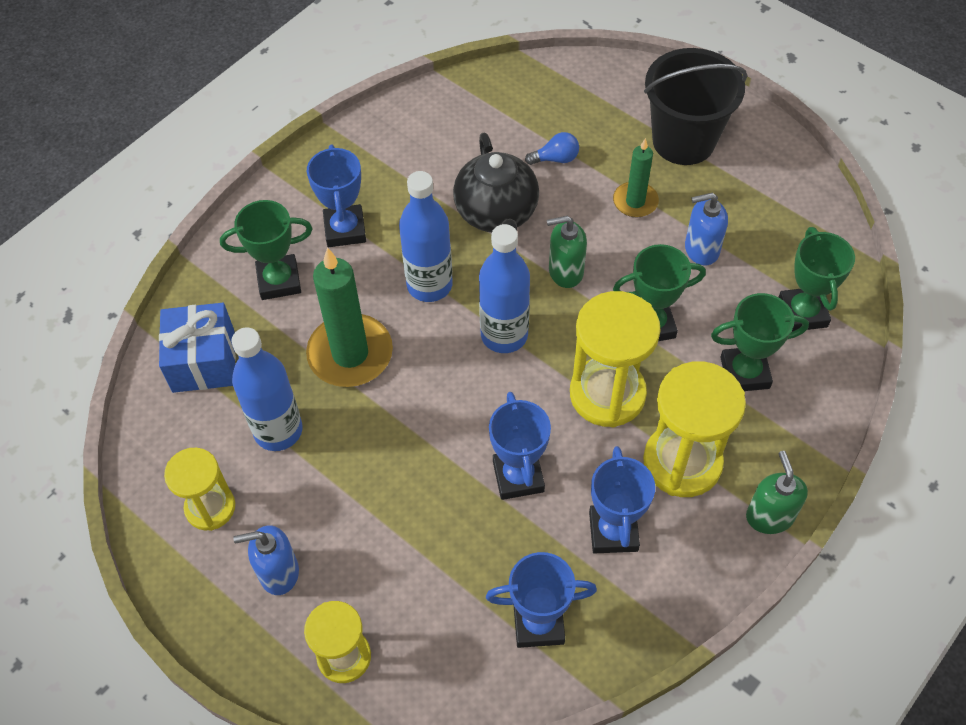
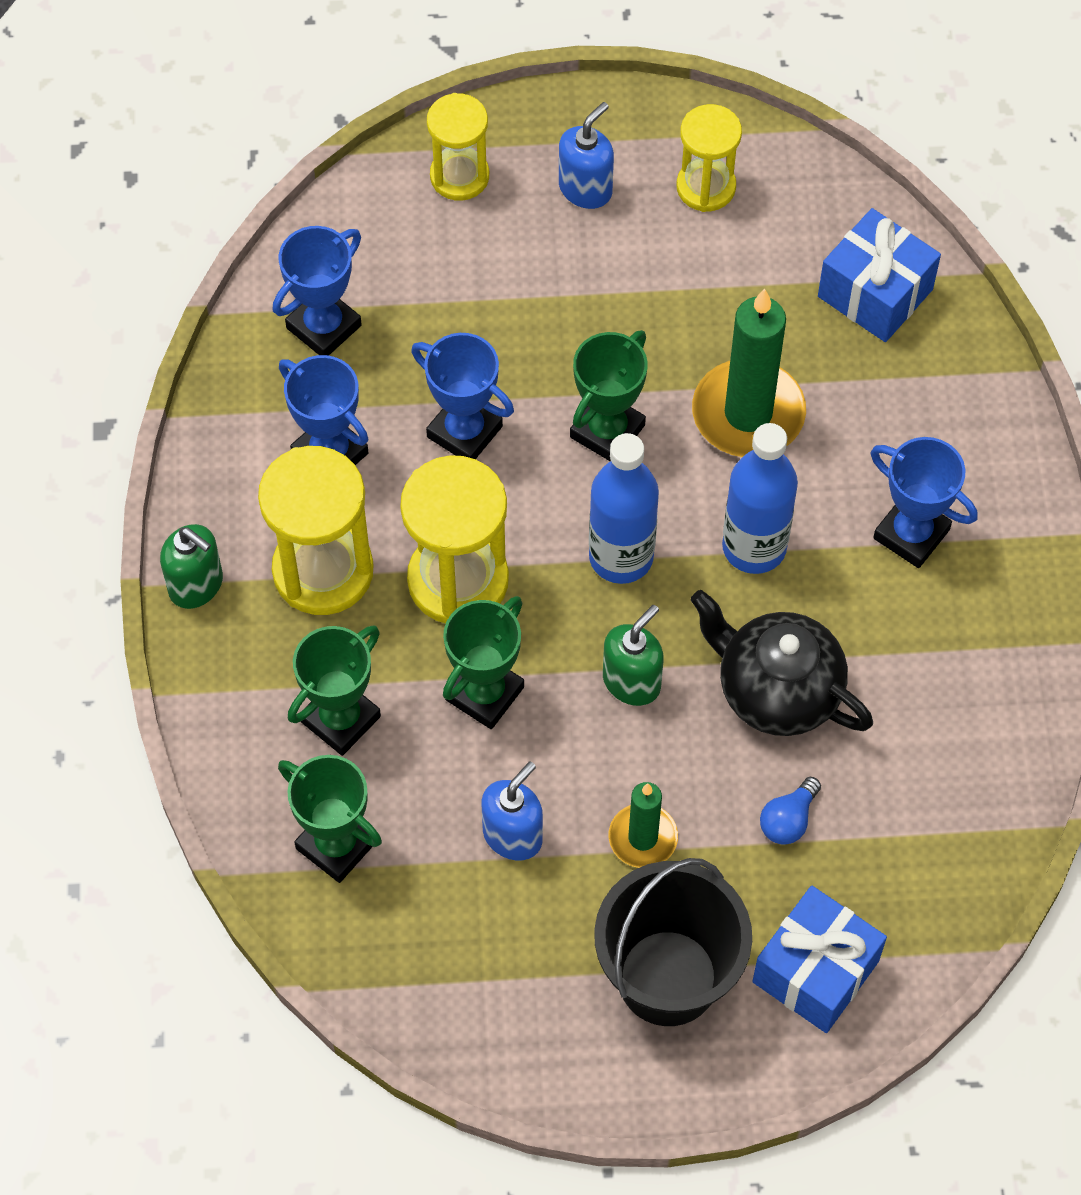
camera: 135 degrees right, 5 degrees up
green trophy [220,200,312,300] -> green trophy moved to [570,330,648,461]
blue bottle [232,327,303,451] -> none
none -> blue gift [752,886,887,1033]

